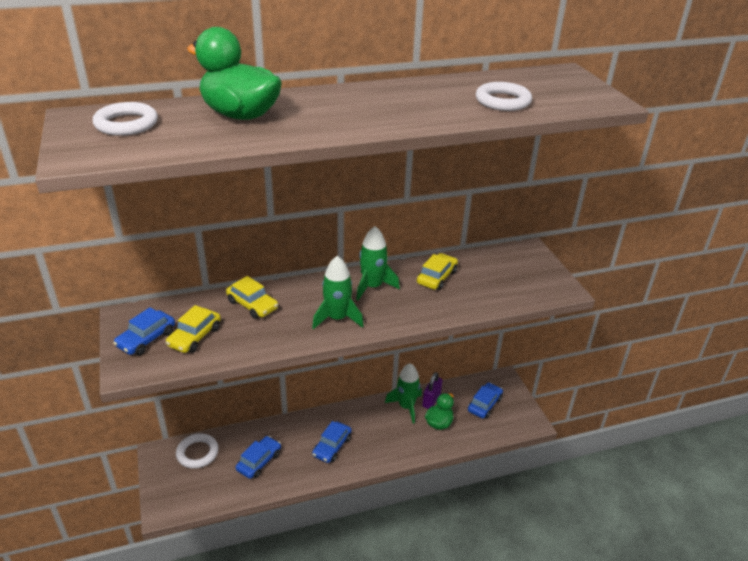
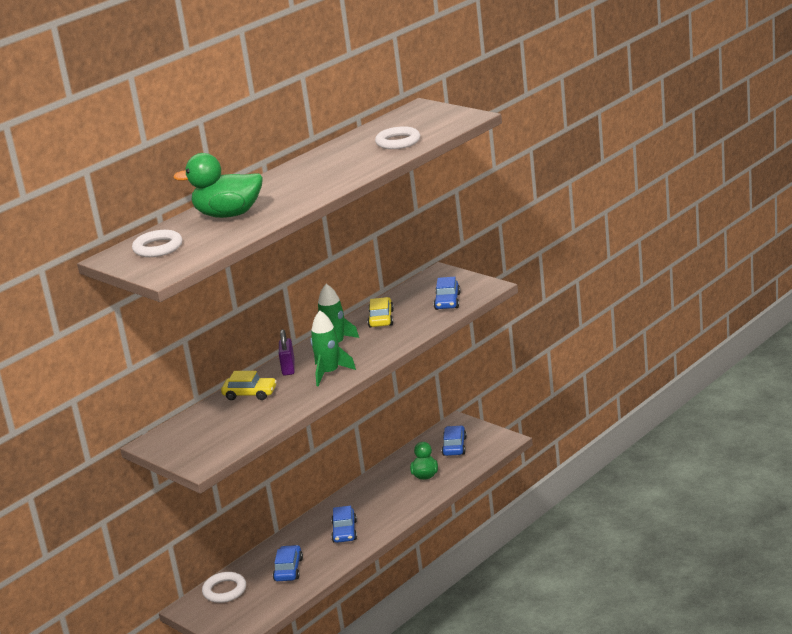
camera: 25 degrees left, 10 degrees down
blue car [113,307,175,355] -> blue car moved to [434,277,461,310]
yellow car [166,305,221,353] -> none
green rocket [385,363,422,424] -> none
purple padlock [422,372,443,409] -> purple padlock moved to [279,329,295,376]

